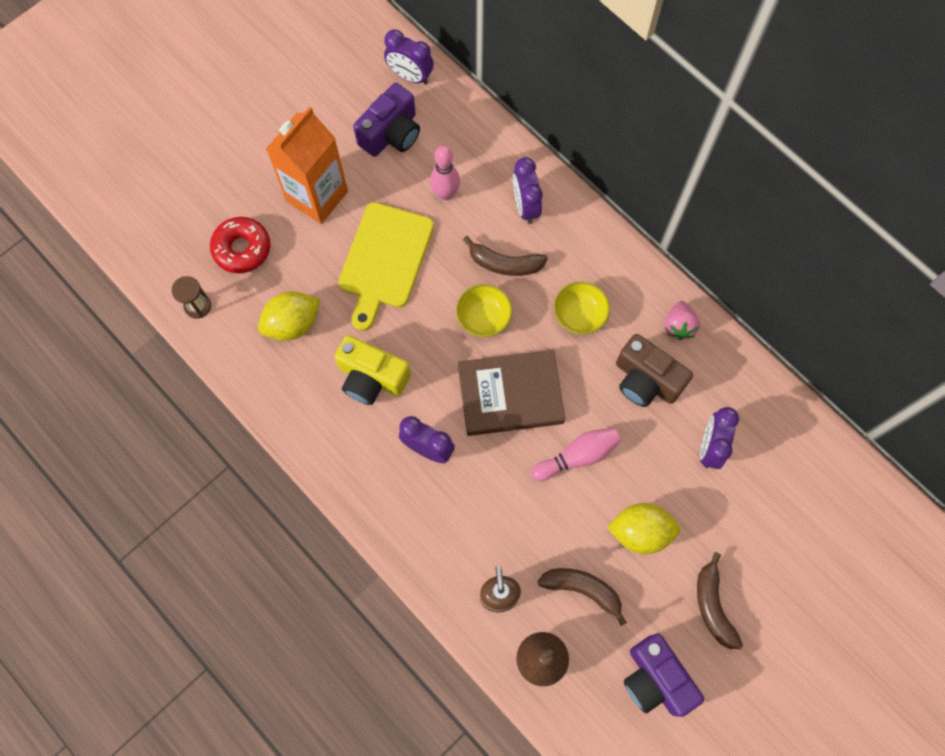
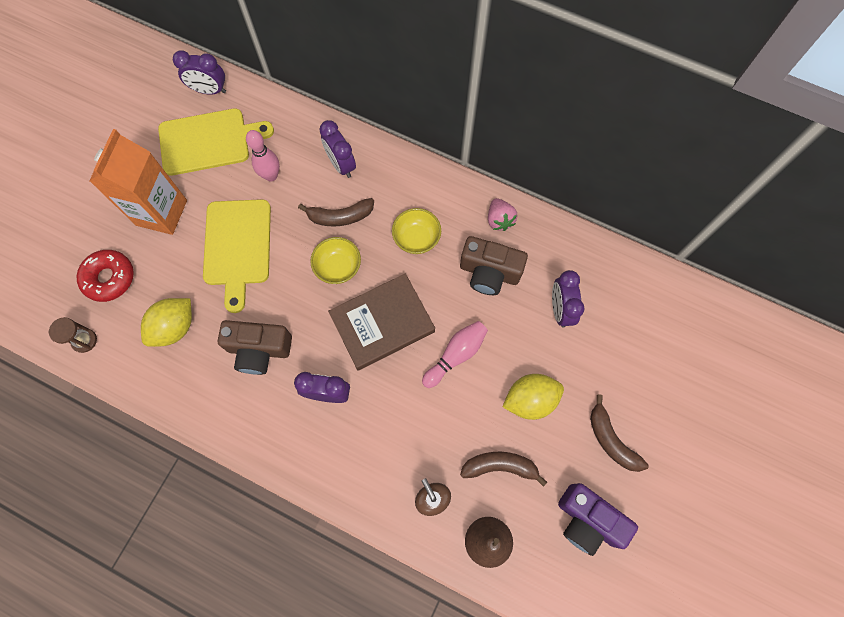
camera: 20 degrees left, 0 degrees up
yellow camera [334,335,411,405] -> brown camera [218,320,292,375]
purple camera [353,83,420,157] -> yellow cutting board [158,108,274,176]

